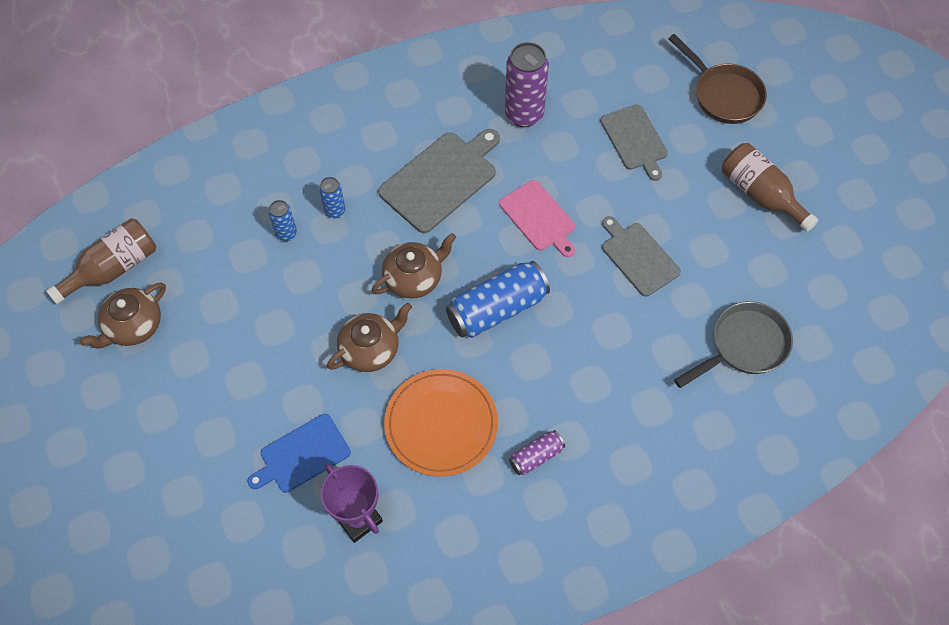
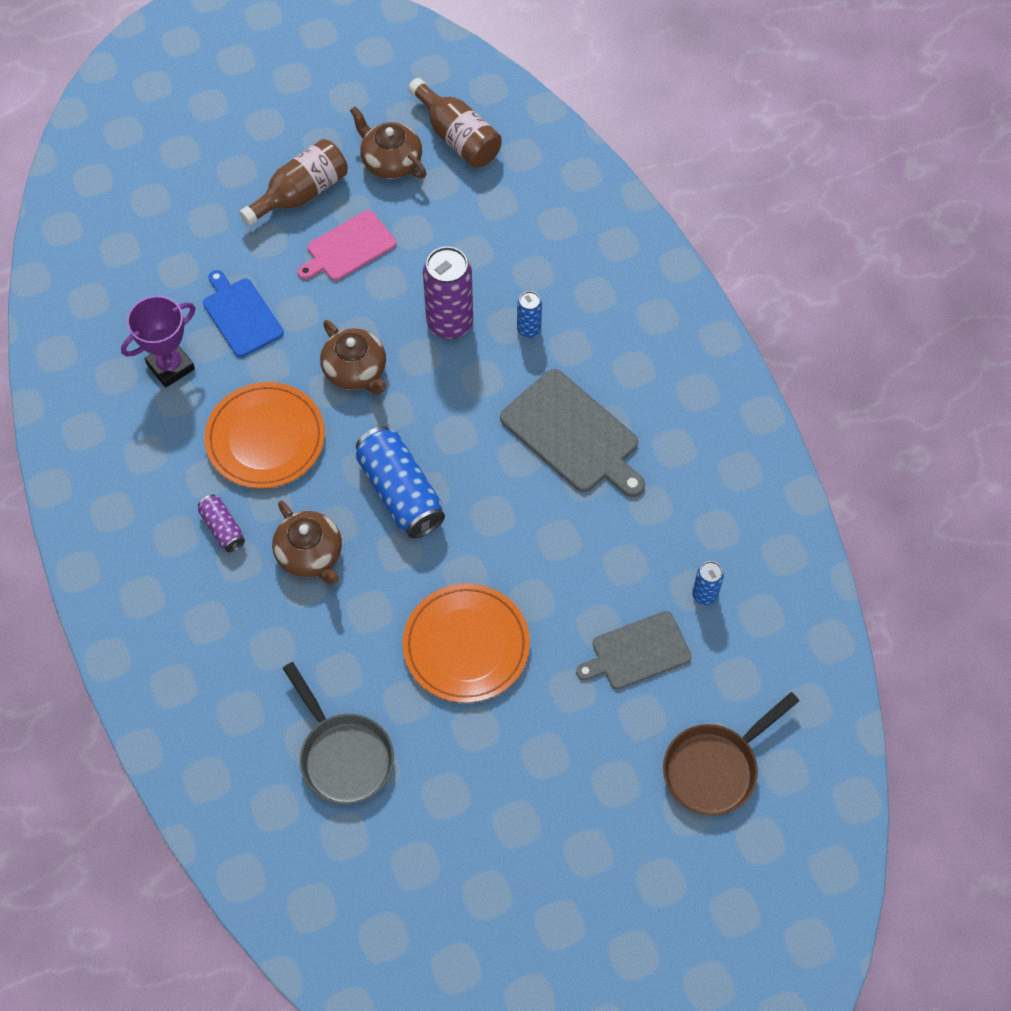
camera: 90 degrees right, 0 degrees up
blue can [269,200,297,241] -> blue can moved to [692,561,724,606]
brown teapot [372,233,456,299] -> brown teapot moved to [272,501,342,584]
pink cutting board [499,180,575,257] -> pink cutting board moved to [298,210,396,281]
purple can [505,42,549,127] -> purple can moved to [423,247,473,339]
grey cutting board [602,216,681,297] -> orange plate [402,584,530,703]
brown bottle [722,143,818,232] -> brown bottle moved to [239,139,348,226]

